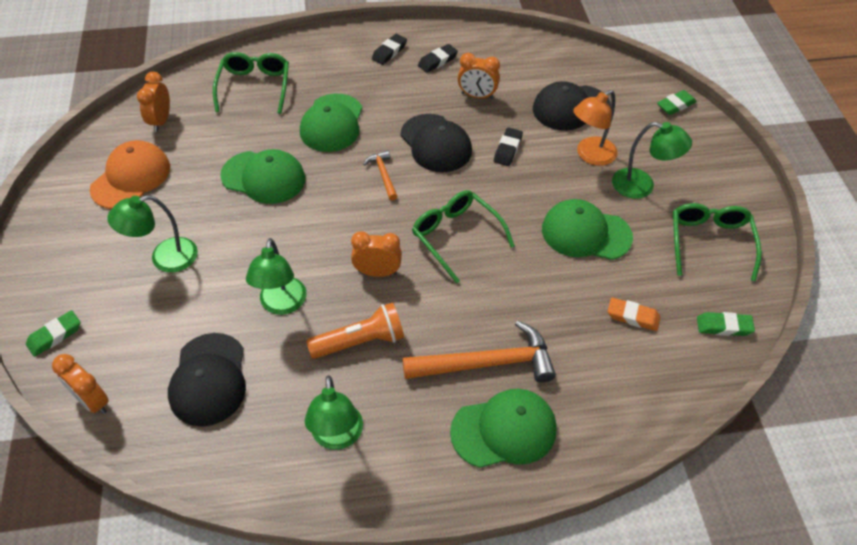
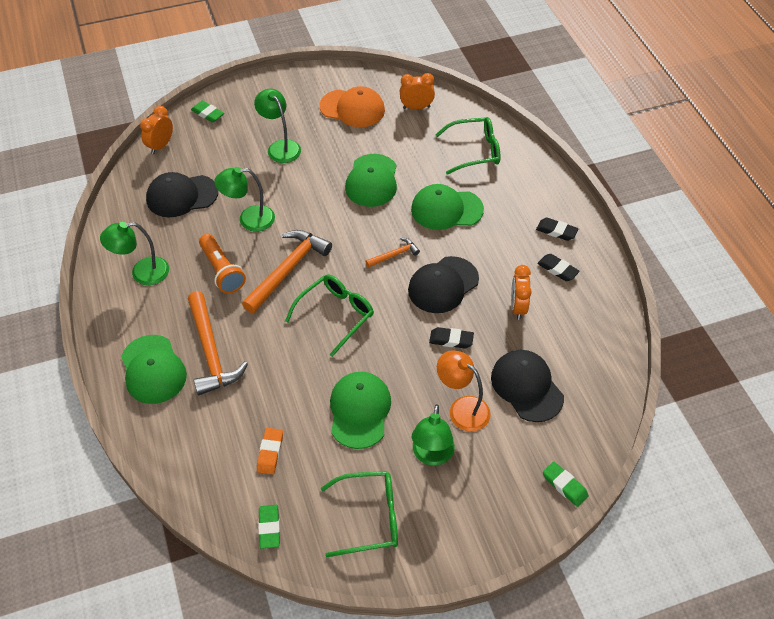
camera: 80 degrees right, 0 degrees up
orange clock [351,231,402,277] -> orange hammer [242,230,332,313]

